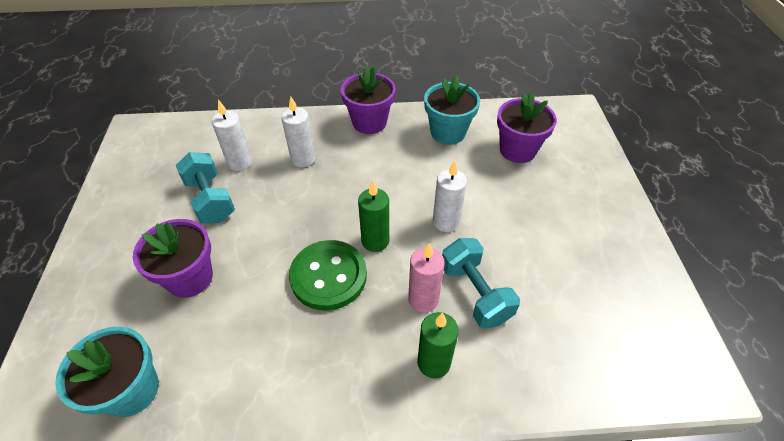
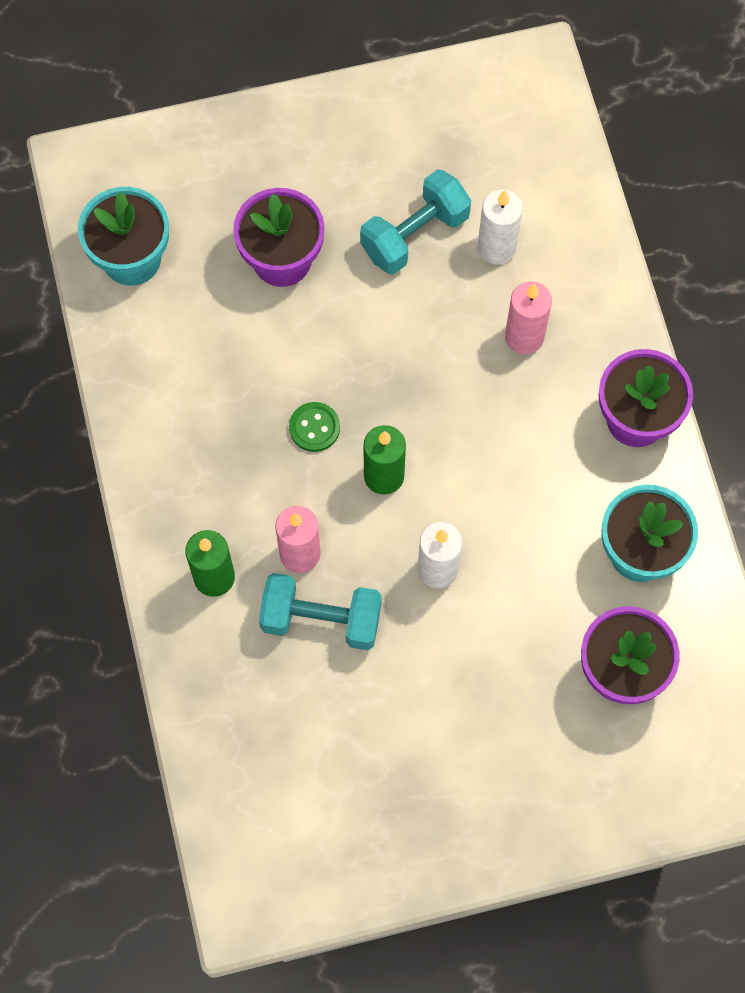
camera: 80 degrees right, 20 degrees up
white candle [281,97,315,168] -> pink candle [505,281,552,354]
green button [289,240,367,311] -> green button [289,402,340,452], size x0.49
turquoise dumbbell [442,238,520,328] -> turquoise dumbbell turned 45 degrees clockwise [259,573,382,650]

